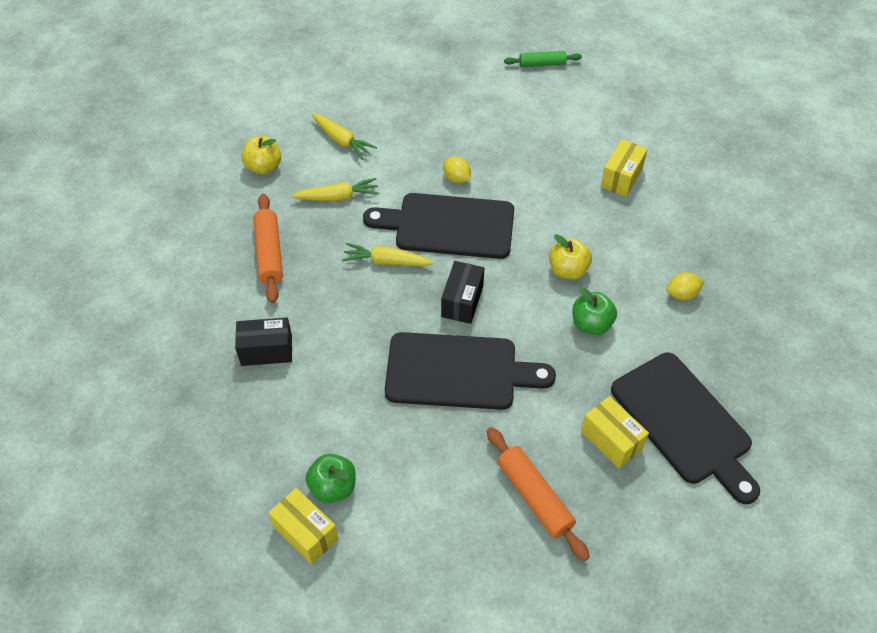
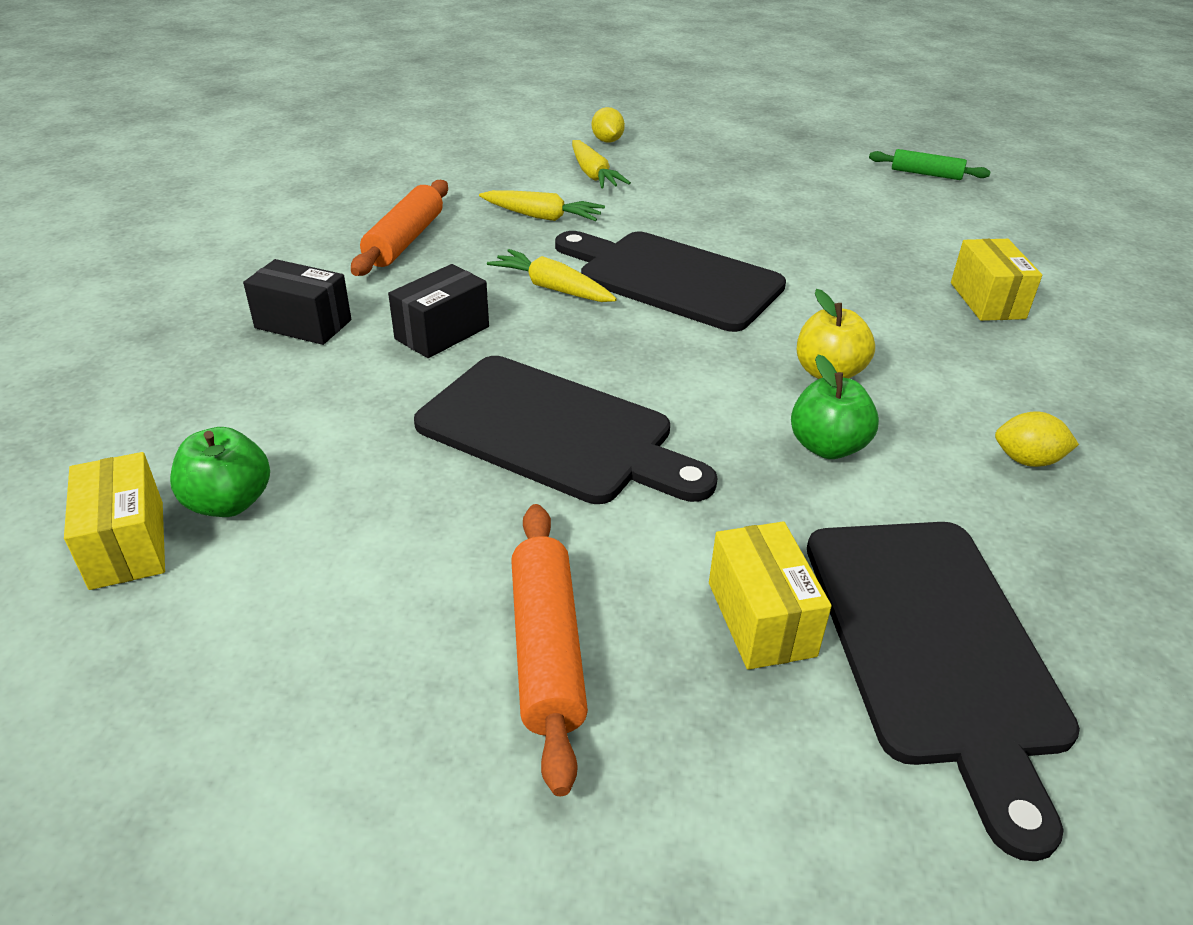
camera: 25 degrees right, 15 degrees down
yellow apple [241,136,281,175] -> none
black box [441,261,484,324] -> black box moved to [388,264,489,358]
yellow lemon [443,156,471,183] -> yellow lemon moved to [592,107,625,143]
yellow box [600,139,648,197] -> yellow box turned 60 degrees counterclockwise [951,239,1042,321]

